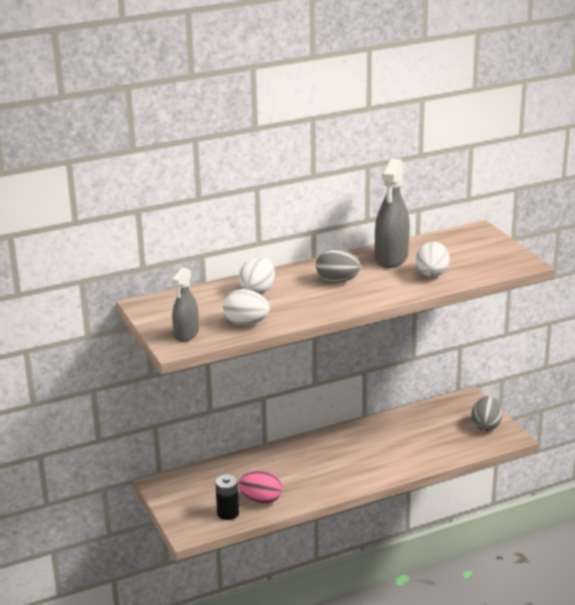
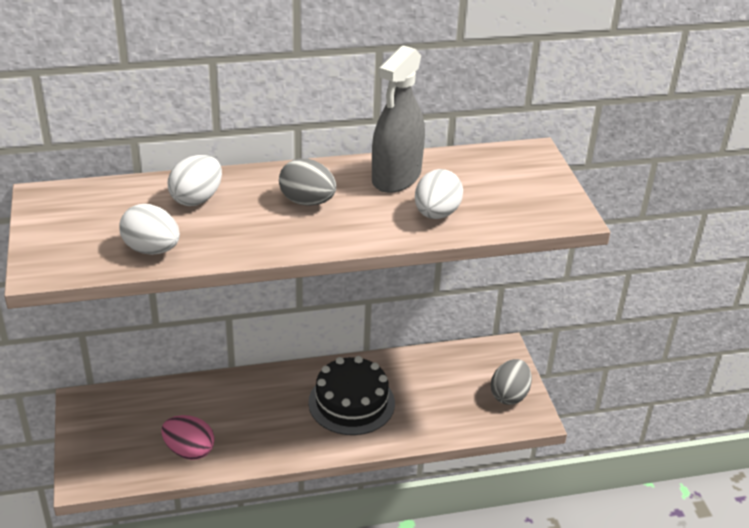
camera: 10 degrees right, 10 degrees up
grey spray bottle [171,268,199,342] -> none
black battery [215,475,239,520] -> none
none -> black cake [308,356,395,435]

